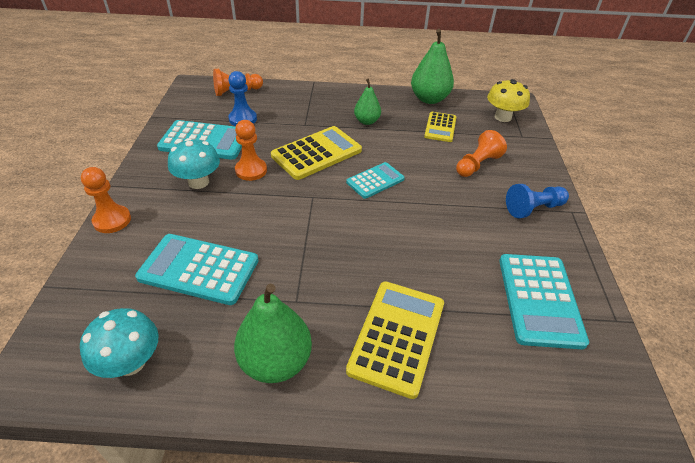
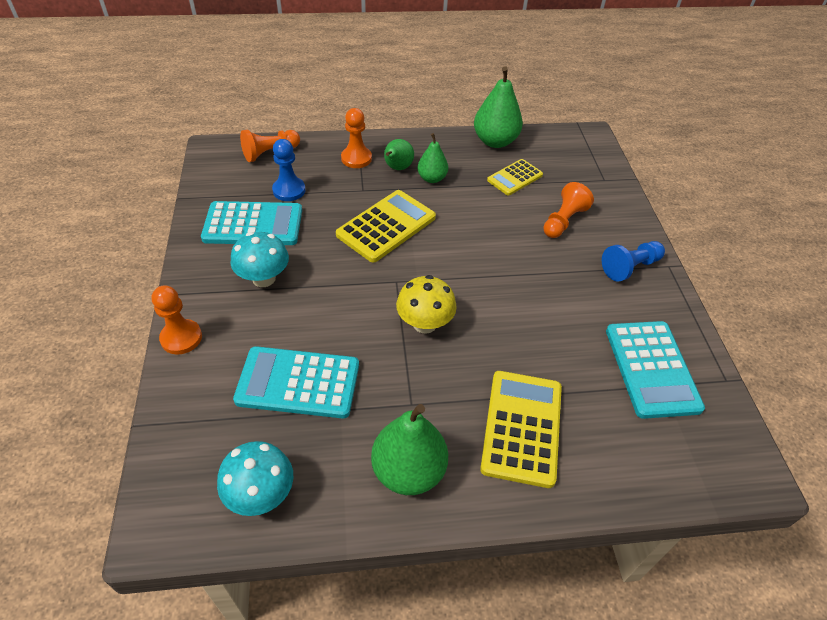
camera: 10 degrees left, 5 degrees up
orange pawn [235,120,267,181] -> orange pawn moved to [341,108,372,168]
turquoise calculator [346,162,405,199] -> none
yellow calculator [424,112,456,142] -> yellow calculator turned 45 degrees clockwise [487,159,543,196]
yellow mushroom [487,79,530,122] -> yellow mushroom moved to [396,275,457,334]
none -> green pear [384,139,414,170]

